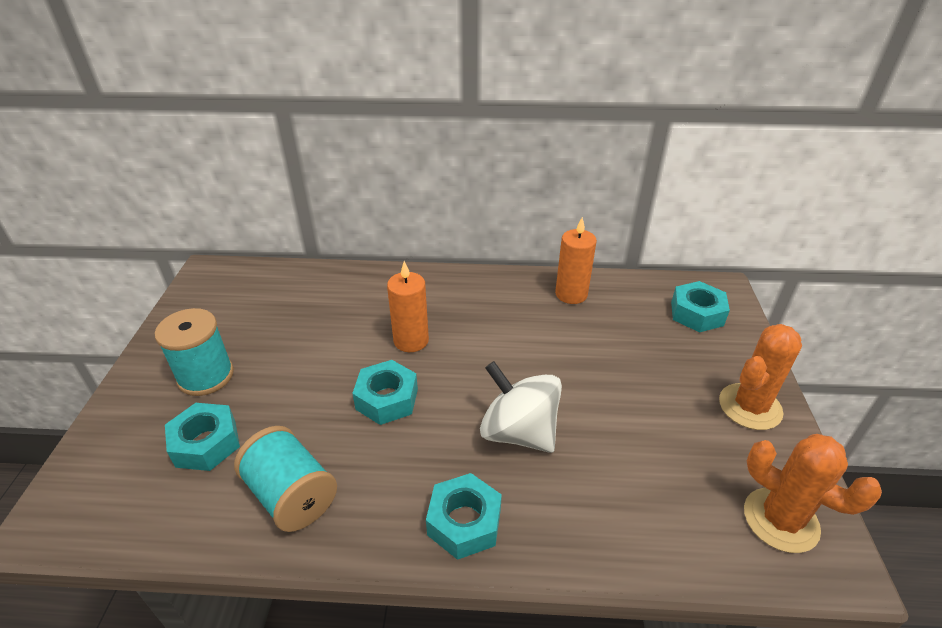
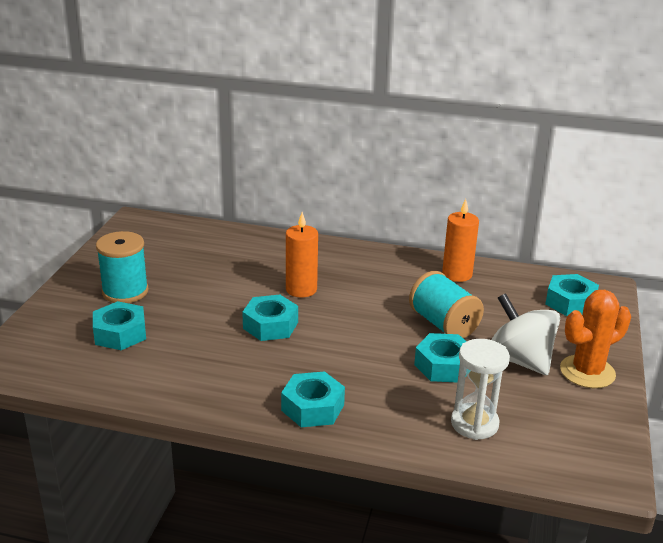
camera: 10 degrees right, 10 degrees down
turquoise spool [234,426,337,532] -> turquoise spool moved to [409,271,484,339]
white spinning top [480,361,562,453] -> white spinning top moved to [491,293,560,376]
orange cactus [744,434,882,553] -> none
none -> turquoise nut [414,333,467,382]
none -> white hourglass [451,339,510,440]

